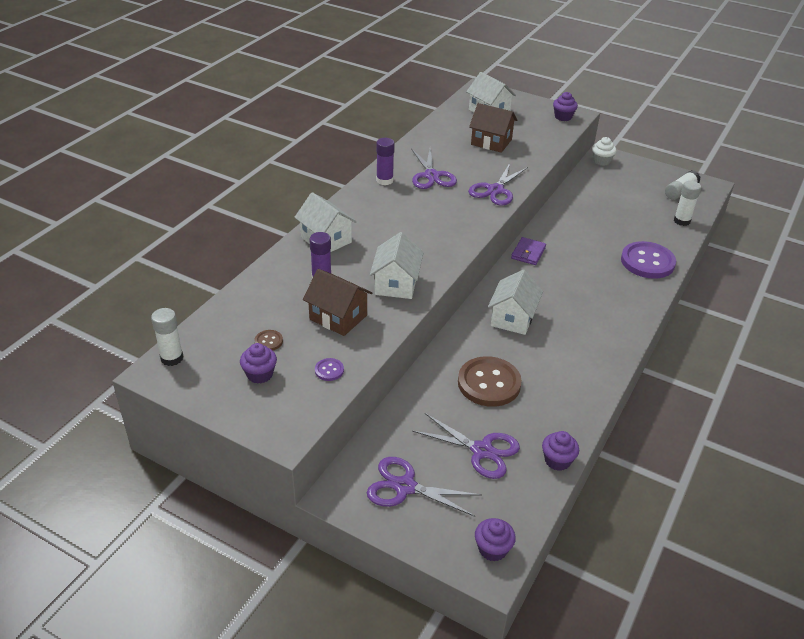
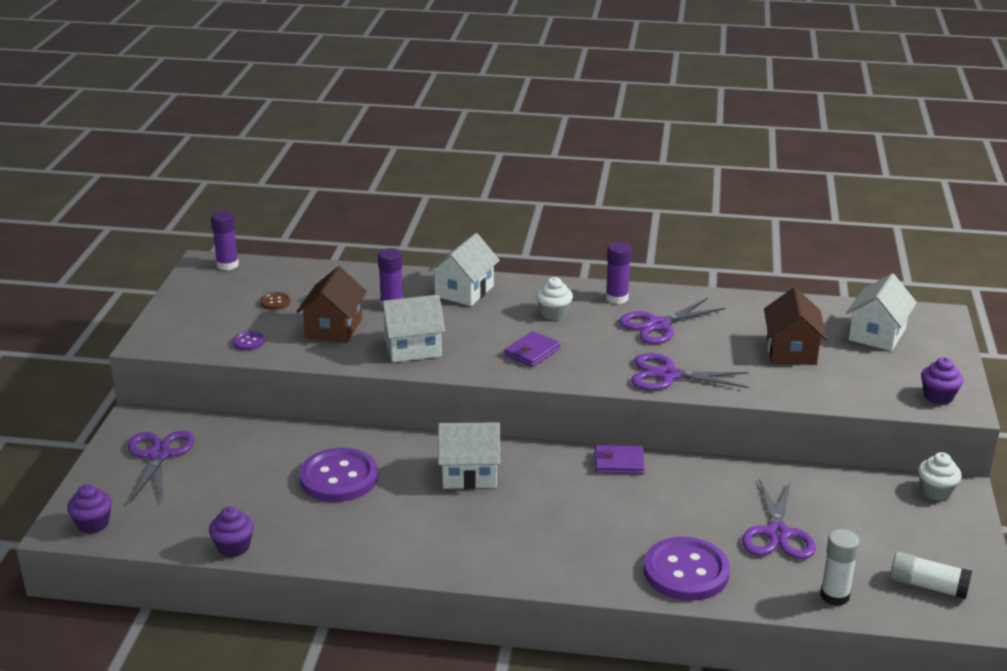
camera: 70 degrees right, 10 degrees down
white glue stick [151,308,184,366] -> purple glue stick [211,210,239,270]
purple cupcake [240,343,277,384] -> none
purple scissors [412,413,520,479] -> purple scissors moved to [742,479,816,559]
brown button [458,356,522,407] -> purple button [299,448,378,502]
none -> purple wallet [505,331,560,367]
none -> white cupcake [536,277,573,320]

